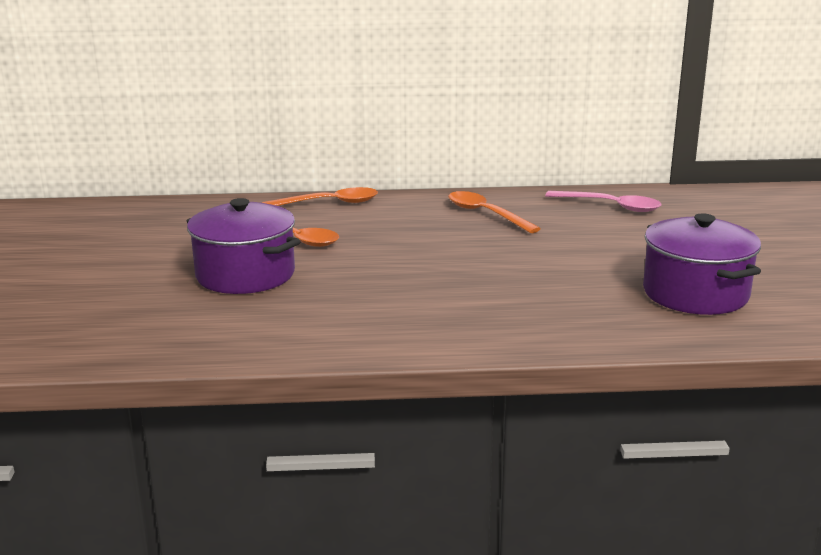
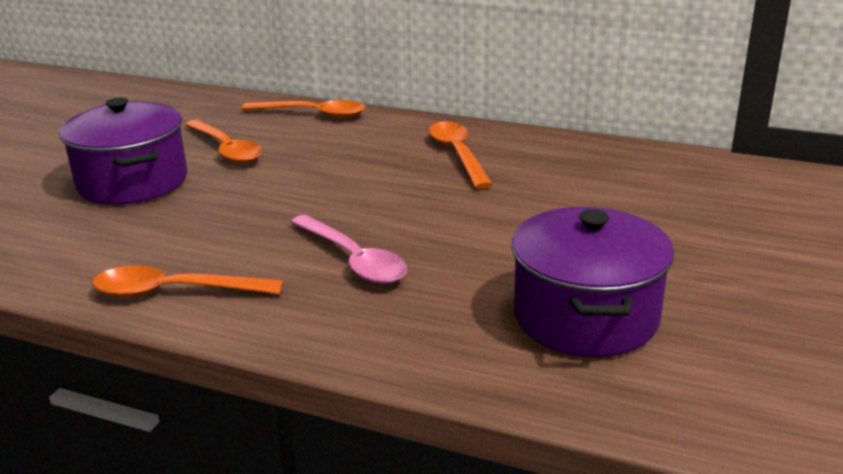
camera: 25 degrees right, 5 degrees up
pink spoon [545,191,661,212] -> pink spoon moved to [291,215,407,284]
none -> orange spoon [92,265,283,297]

